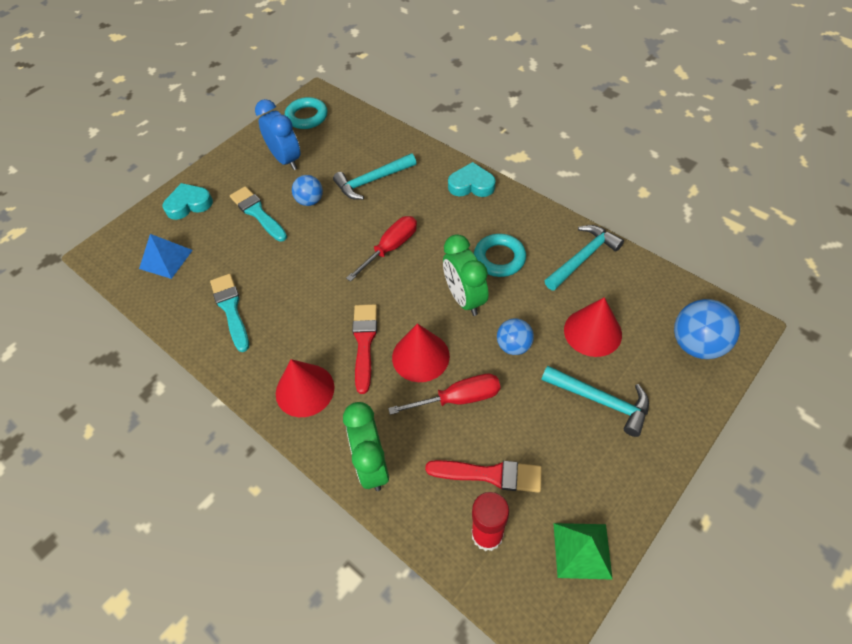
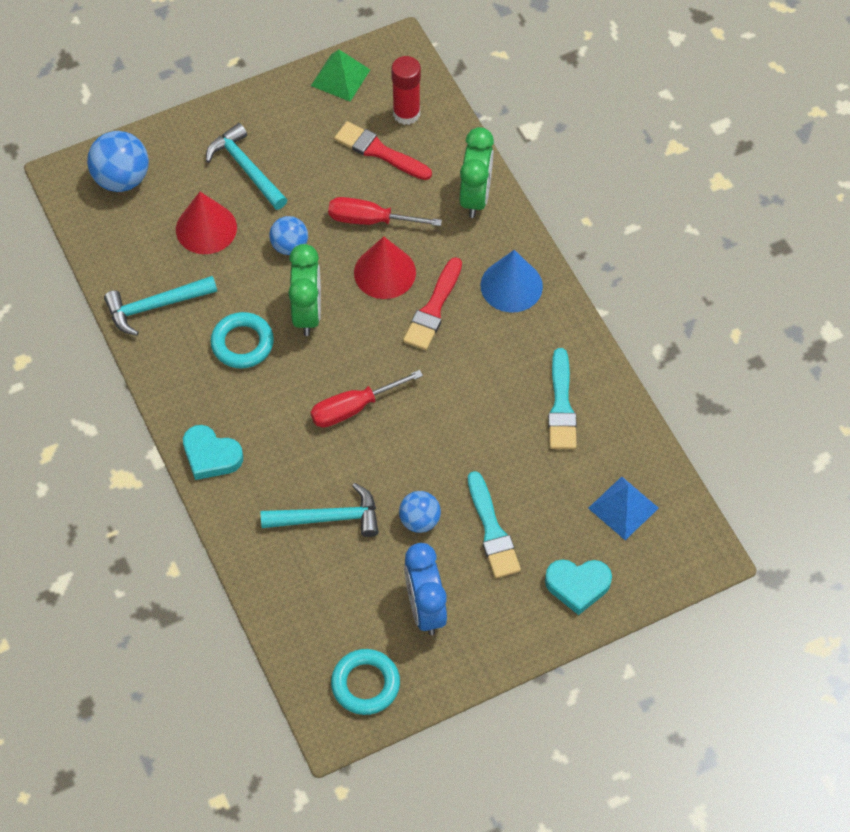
camera: 160 degrees left, 5 degrees up
red cone [276,359,335,417] -> blue cone [481,250,543,312]

